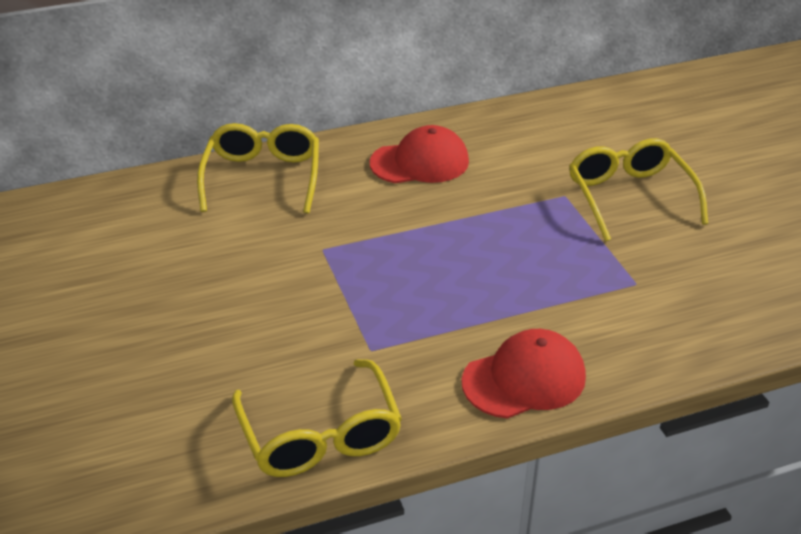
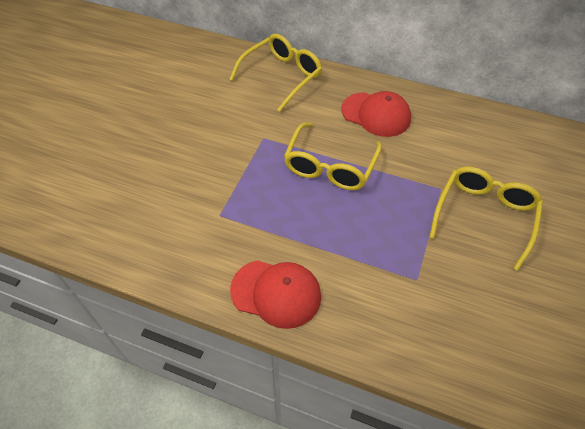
camera: 40 degrees right, 15 degrees up
yellow glasses [232,359,402,477] -> yellow glasses moved to [284,123,382,190]

